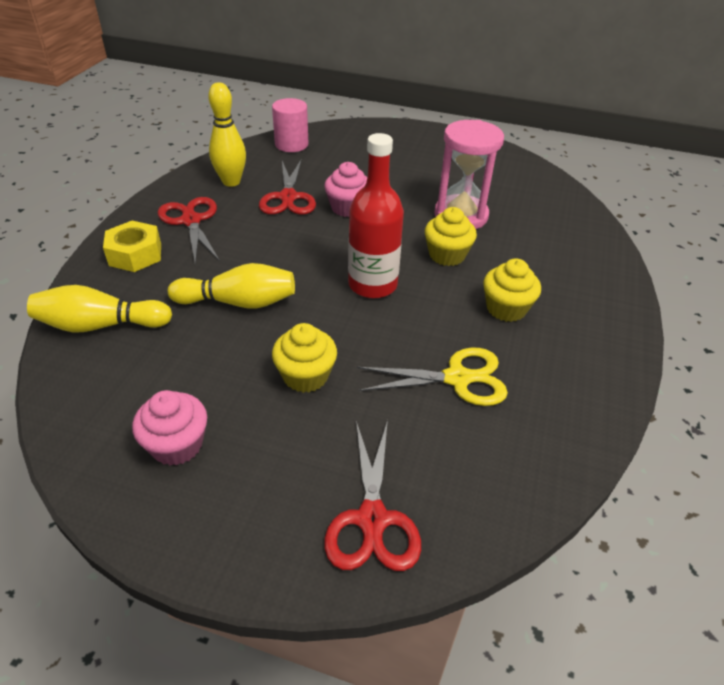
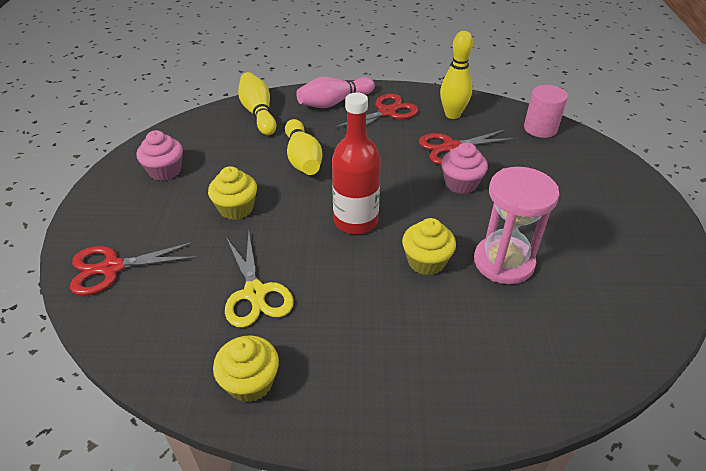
camera: 75 degrees right, 0 degrees up
yellow nut [103,221,161,272] -> pink bowling pin [296,77,375,108]
yellow cupcake [483,258,541,322] -> yellow cupcake moved to [213,336,279,402]

